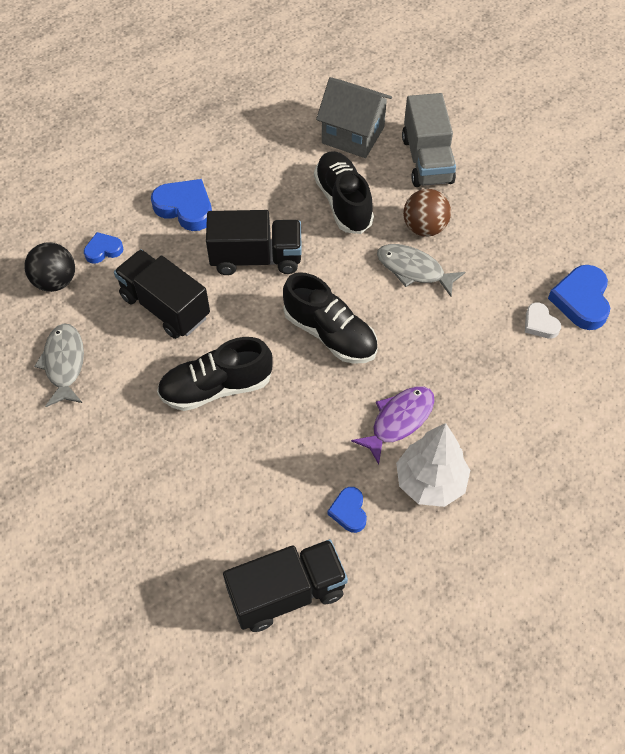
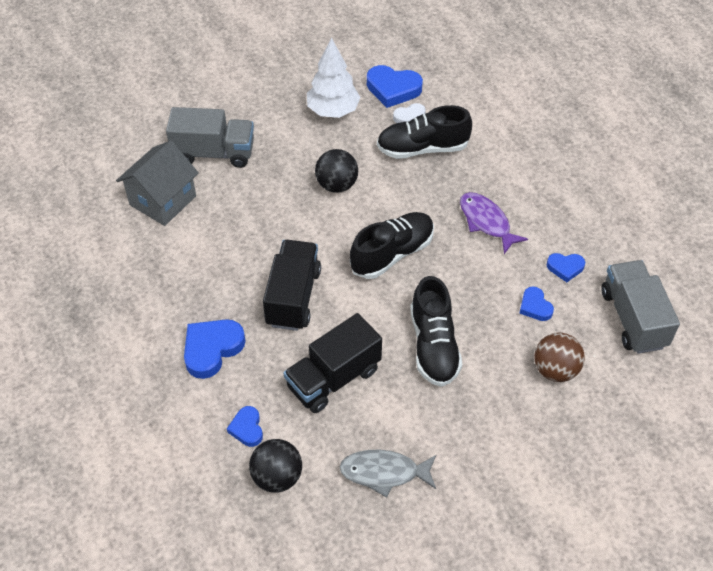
camera: 80 degrees left, 5 degrees down
black truck [223,539,348,632] -> grey truck [601,260,680,354]
black shoe [314,151,374,234] -> black shoe moved to [377,105,472,159]
grey fish [377,244,465,297] -> black ball [315,149,358,193]
white tree [396,423,471,507] -> white tree moved to [307,37,361,118]
brown ball [403,189,451,237] -> brown ball moved to [534,333,585,382]
none -> blue heart [520,286,554,321]

